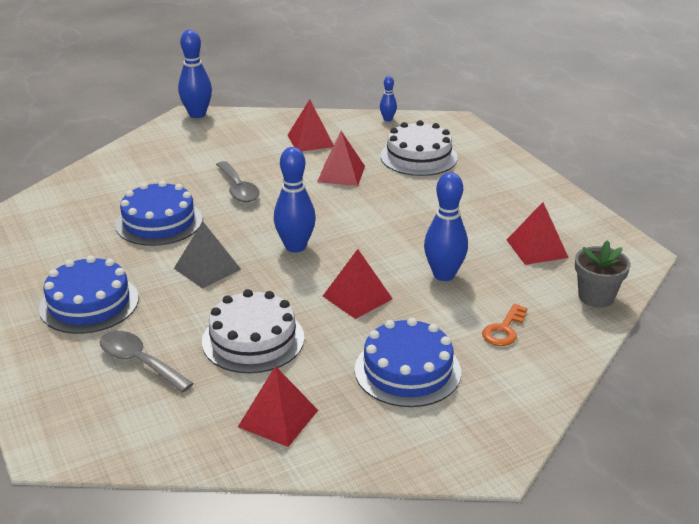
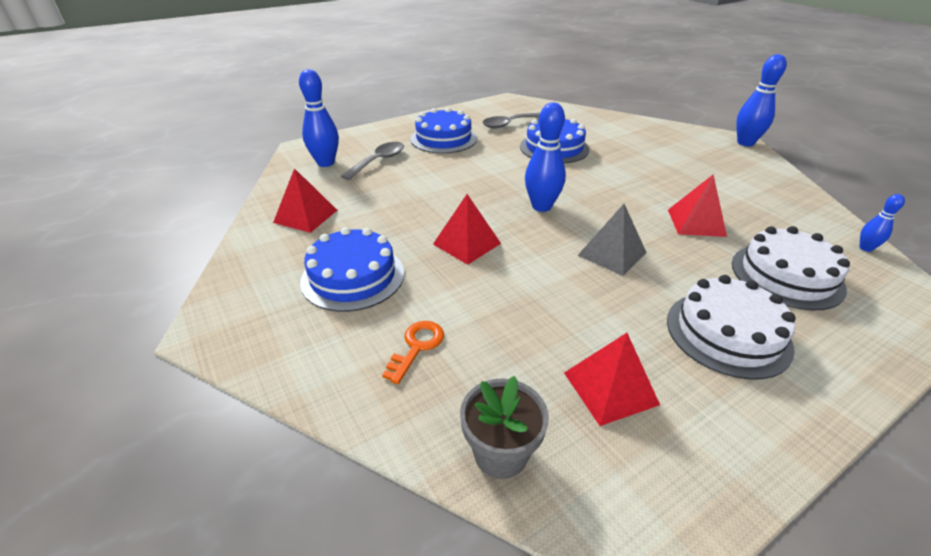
camera: 85 degrees right, 5 degrees up
grey pyramid [174,221,241,289] -> grey pyramid moved to [577,204,647,276]
white cake [202,289,305,373] -> white cake moved to [667,275,796,380]
grey spoon [216,161,260,202] -> grey spoon moved to [482,113,540,129]
red pyramid [288,99,334,151] -> none
blue bowling pin [424,172,468,281] -> blue bowling pin moved to [299,69,339,167]
orange key [482,304,527,346] -> orange key turned 90 degrees clockwise [382,321,444,384]

